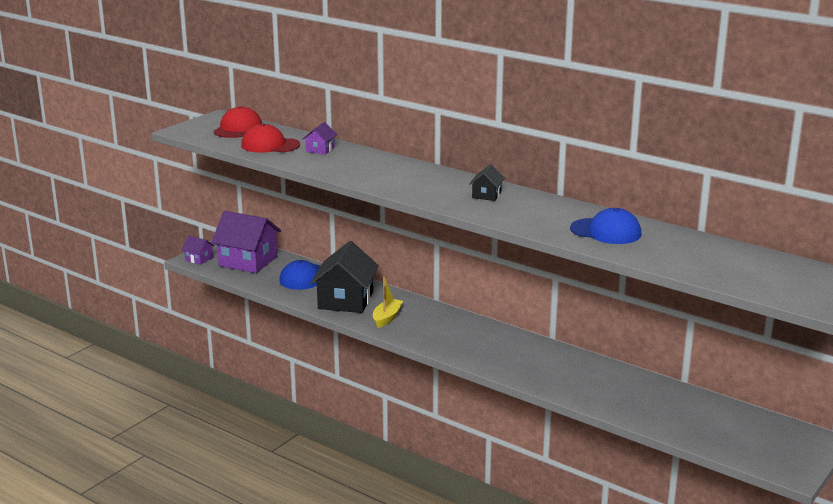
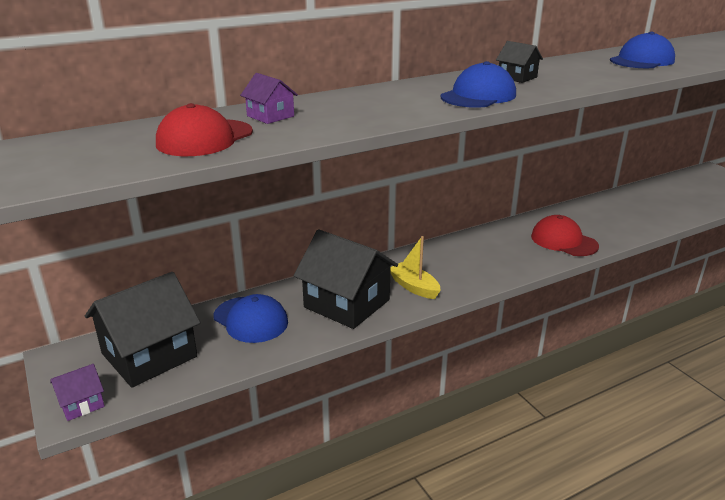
camera: 65 degrees left, 5 degrees up
purple house [211,211,281,273] -> black house [85,272,200,388]
red cap [213,106,262,138] -> red cap moved to [531,215,599,256]
none -> blue cap [441,61,516,108]

